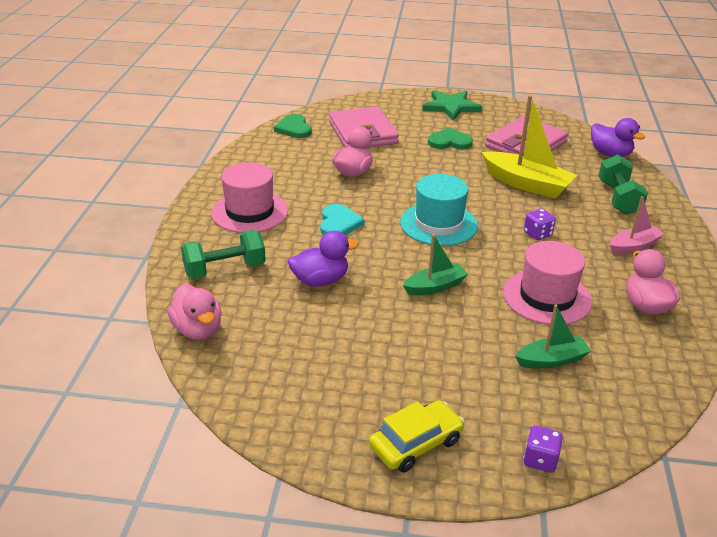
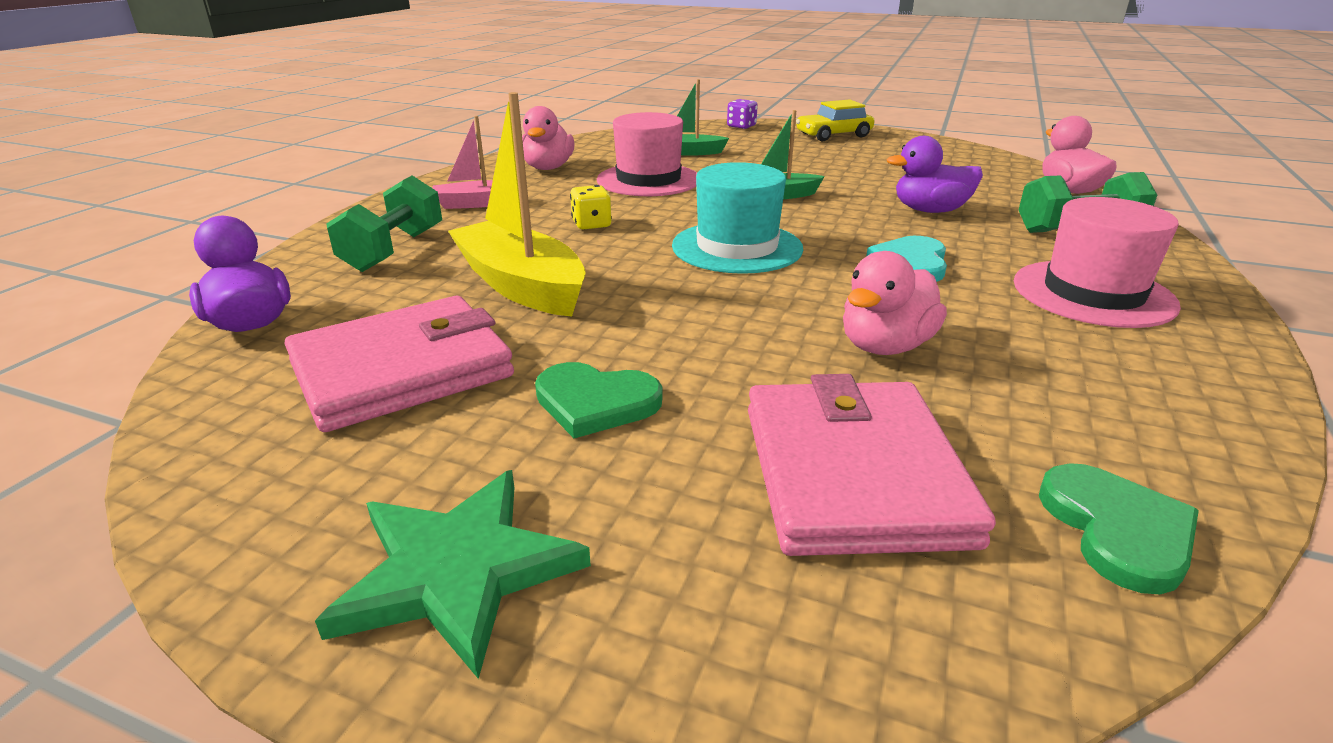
camera: 165 degrees left, 5 degrees down
purple dice [524,209,556,240] -> yellow dice [570,185,612,230]

